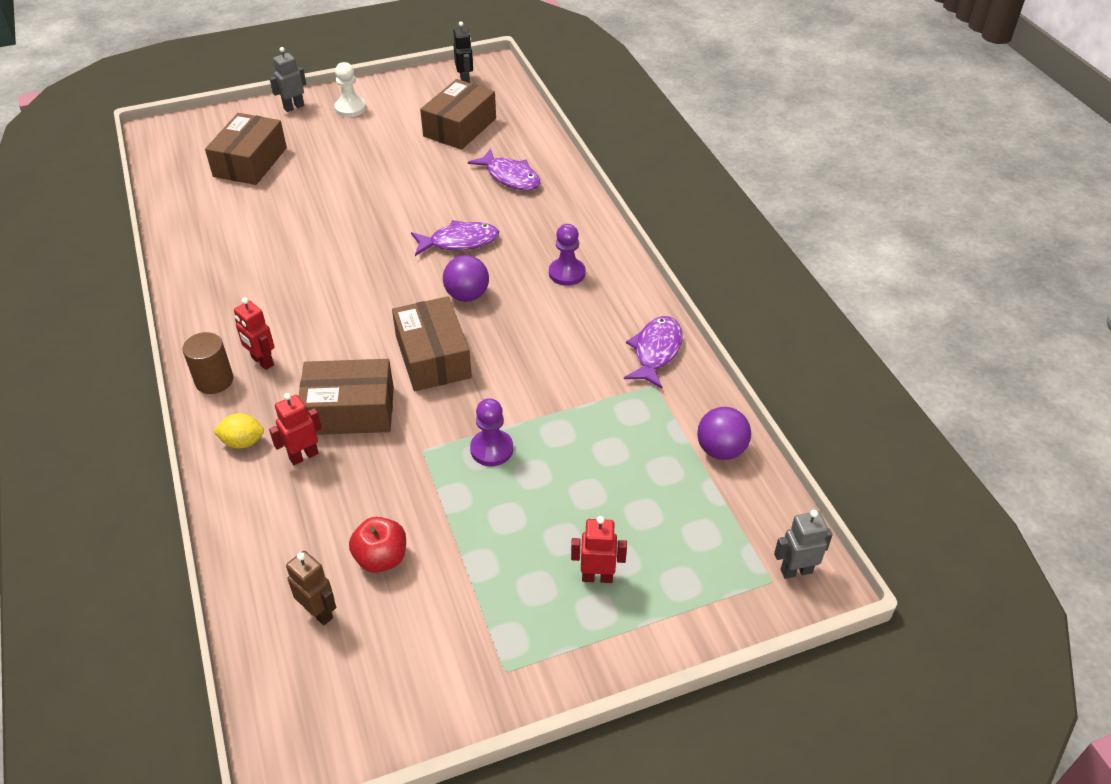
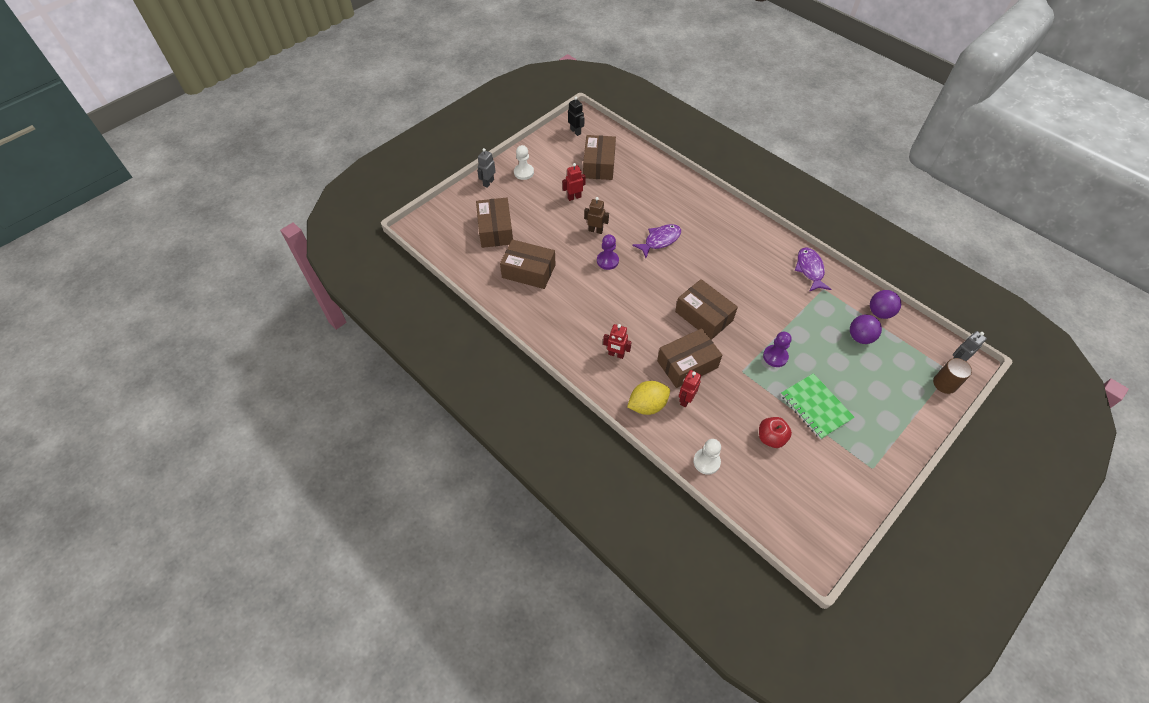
camera: 25 degrees left, 10 degrees up
brown cylinder [183,332,233,394] -> brown cylinder moved to [933,358,972,394]
yellow lemon [213,413,264,449] -> yellow lemon [627,381,670,415], size x1.58
brown robot [286,551,336,625] -> brown robot moved to [584,197,609,234]
purple ball [443,255,489,302] -> purple ball moved to [850,315,882,344]
purple fish [468,148,540,191] -> none
purple pawn [549,224,586,286] -> purple pawn moved to [597,234,619,270]
red robot [571,516,627,583] -> red robot moved to [562,163,586,201]
none -> brown box [500,239,556,289]
none -> white pawn [693,439,721,475]
none -> green notebook [781,373,855,440]

